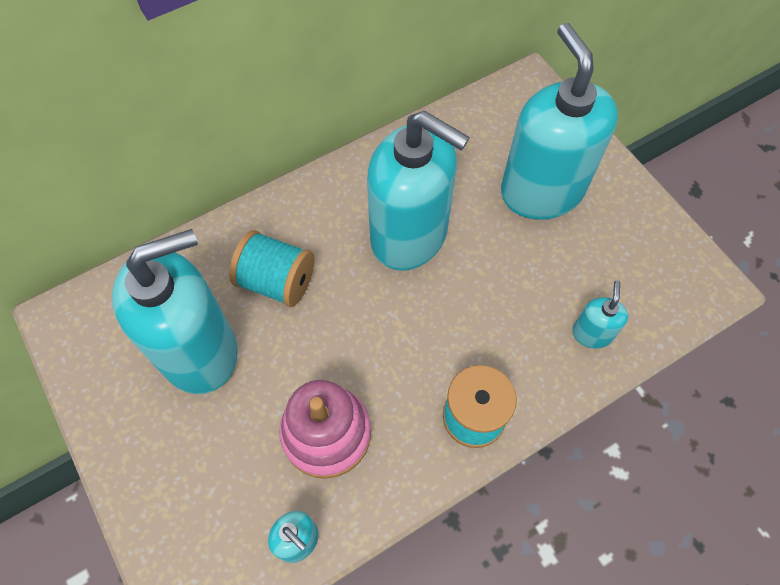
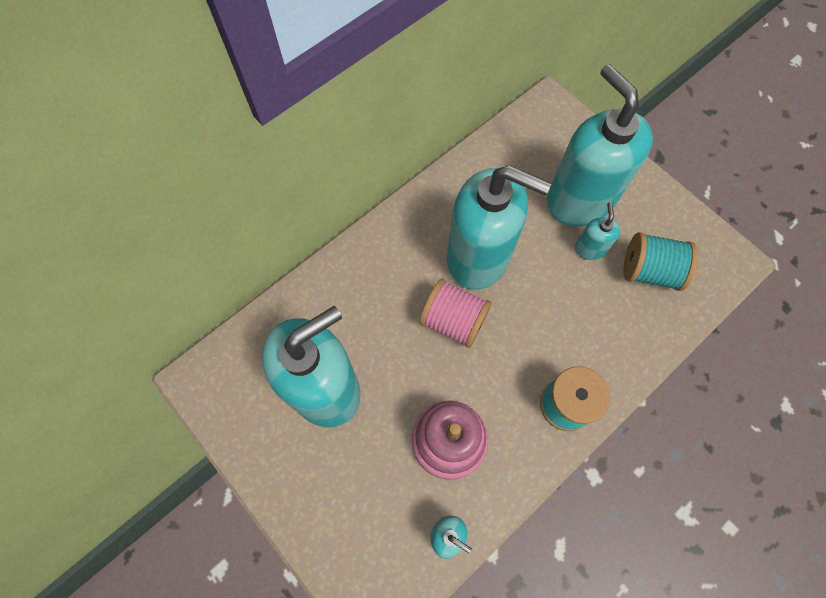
camera: 10 degrees left, 5 degrees up
turquoise spool [229,230,315,307] -> turquoise spool moved to [624,232,698,291]
turquoise soap dispenser [572,280,628,349] -> turquoise soap dispenser moved to [575,202,621,260]
none -> pink spool [419,279,492,348]

